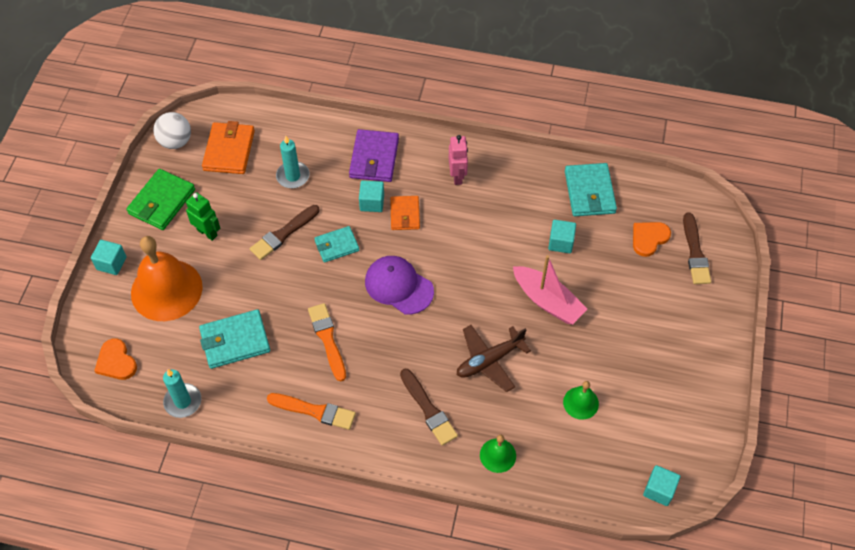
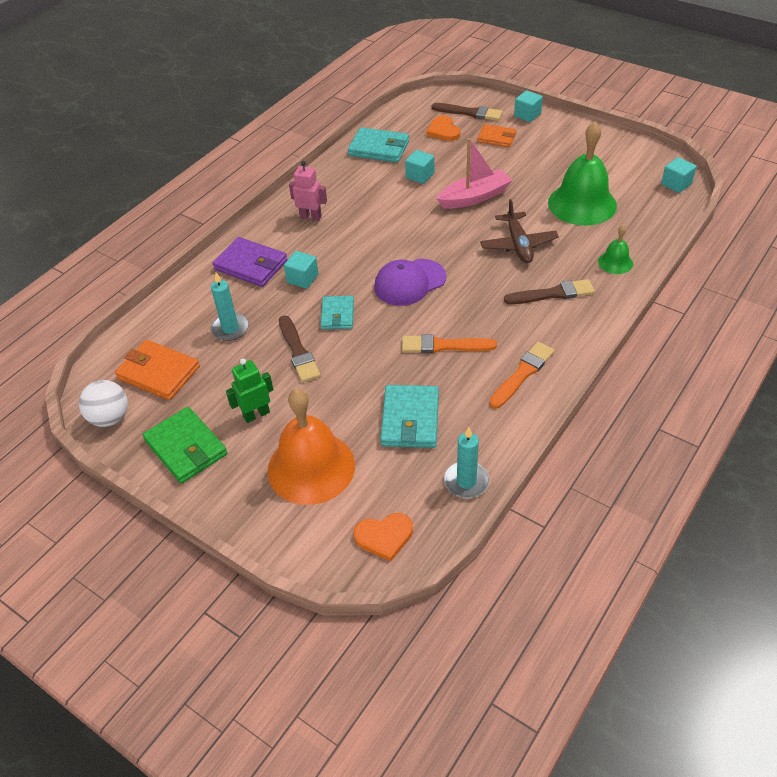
camera: 65 degrees left, 10 degrees down
turquoise cube [91,240,127,275] -> turquoise cube moved to [514,90,543,122]
orange wallet [390,196,420,230] -> orange wallet moved to [477,124,517,147]
green bell [563,381,599,420] -> green bell [548,122,617,226], size x2.12

